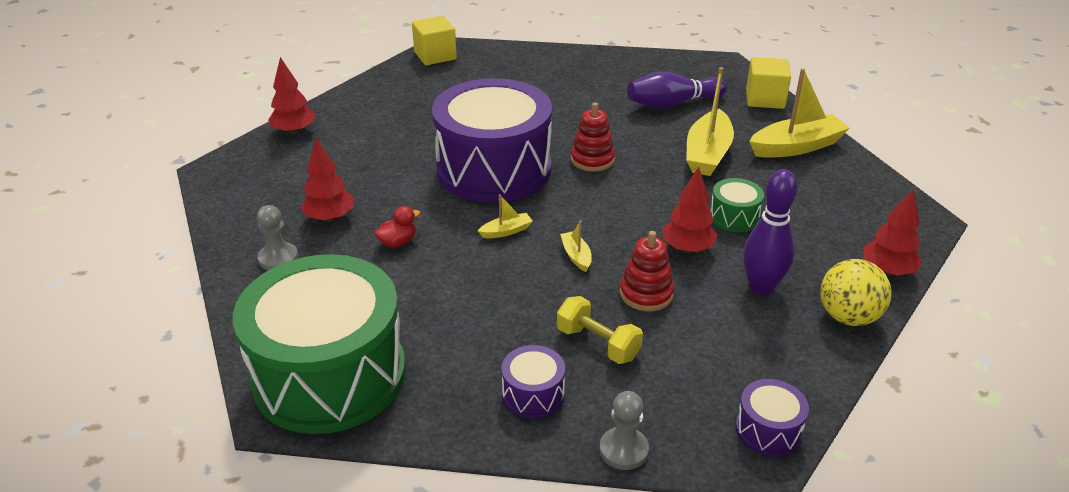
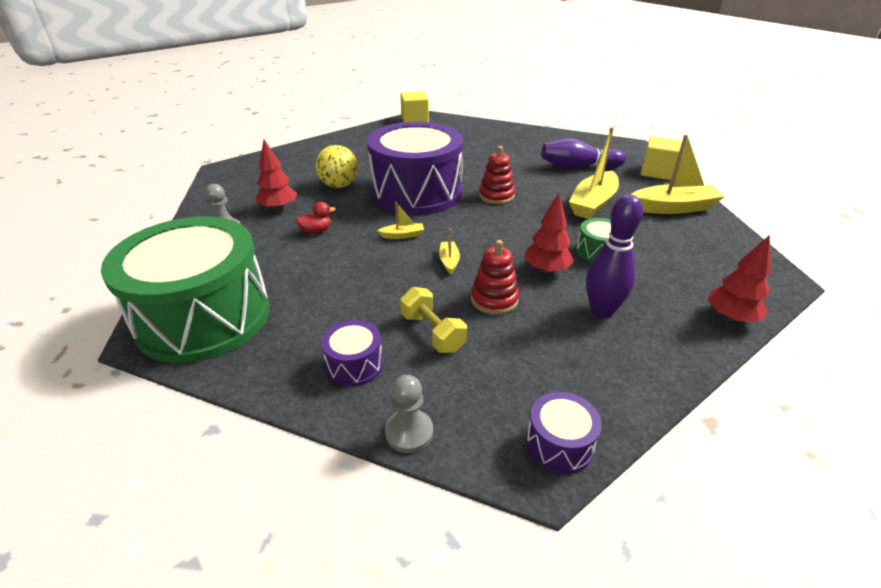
camera: 15 degrees right, 0 degrees up
red tree [268,57,315,135] -> none
yellow ball [820,259,892,326] -> yellow ball moved to [316,145,358,188]

